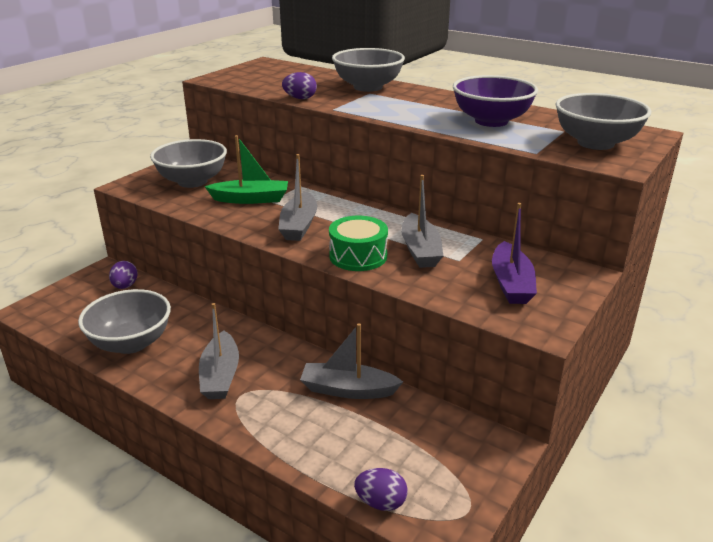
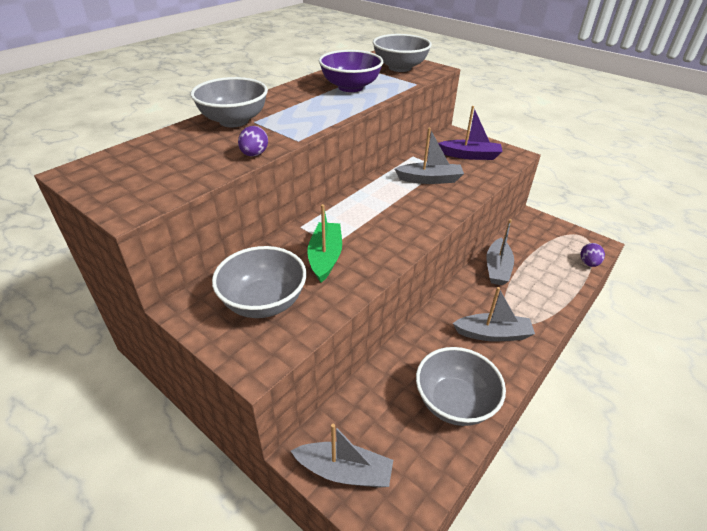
camera: 85 degrees left, 10 degrees up
purple egg [109,261,138,289] -> none
grey boat [278,154,317,241] -> grey boat moved to [291,424,393,488]
green drum [329,216,388,271] -> none

